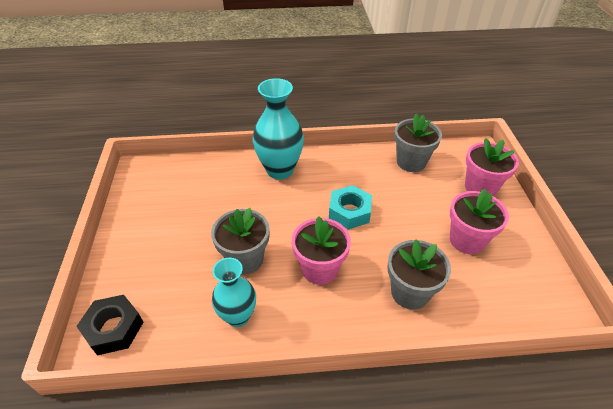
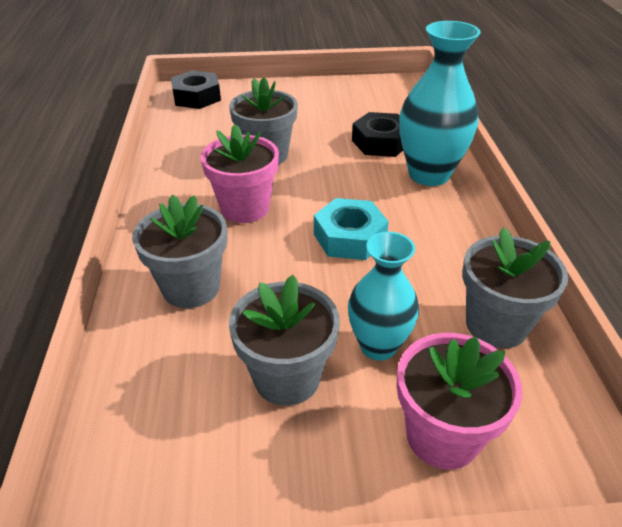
camera: 90 degrees right, 5 degrees down
turquoise vase [212,258,256,327] -> turquoise vase moved to [348,232,419,361]
pink flower pot [450,189,509,254] -> grey flower pot [229,275,340,406]
none -> black nut [352,112,403,157]

